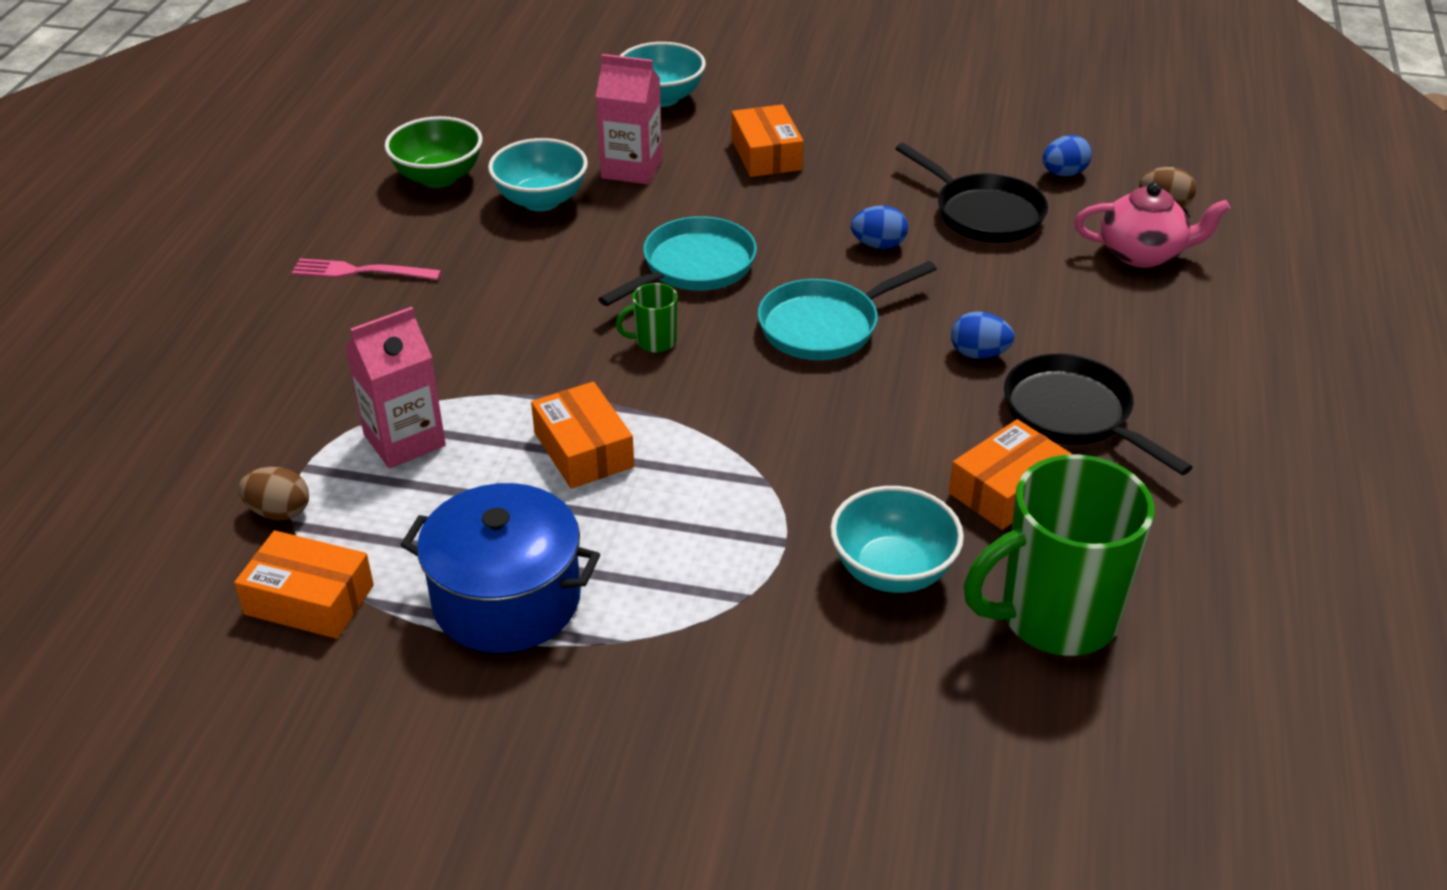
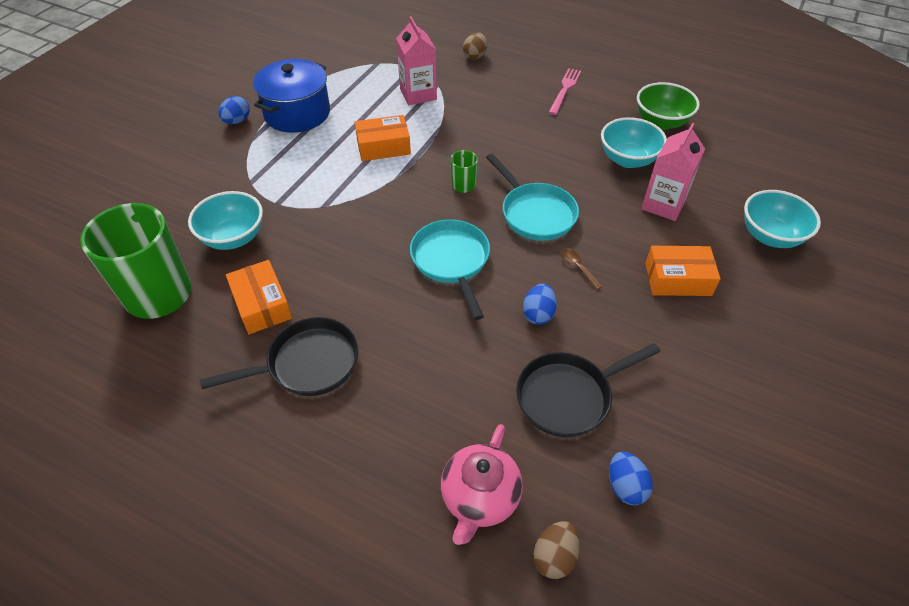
camera: 105 degrees right, 10 degrees up
orange box [234,530,374,639] -> none
brown egg [238,467,309,521] -> brown egg moved to [463,33,487,60]
blue egg [951,311,1014,359] -> blue egg moved to [219,96,250,124]
none -> brown spoon [561,248,603,290]

